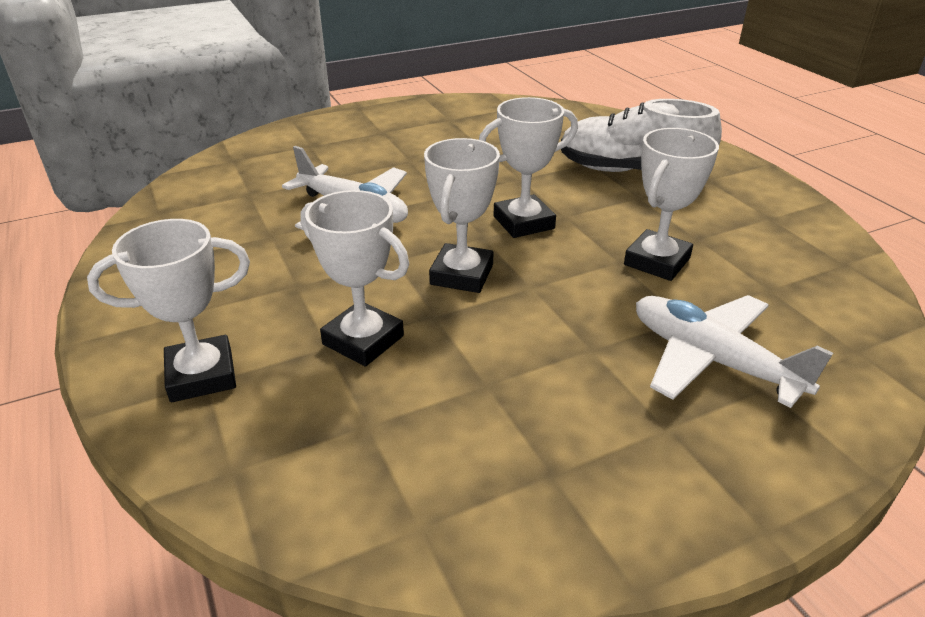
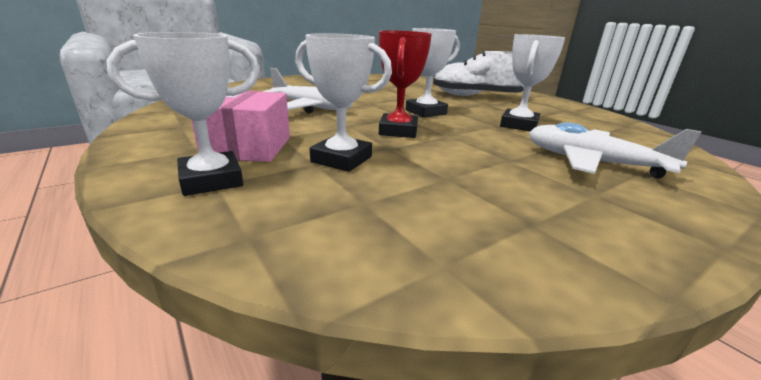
camera: 10 degrees left, 10 degrees down
white trophy [424,138,500,293] -> red trophy [379,30,432,138]
none -> pink box [191,91,290,162]

